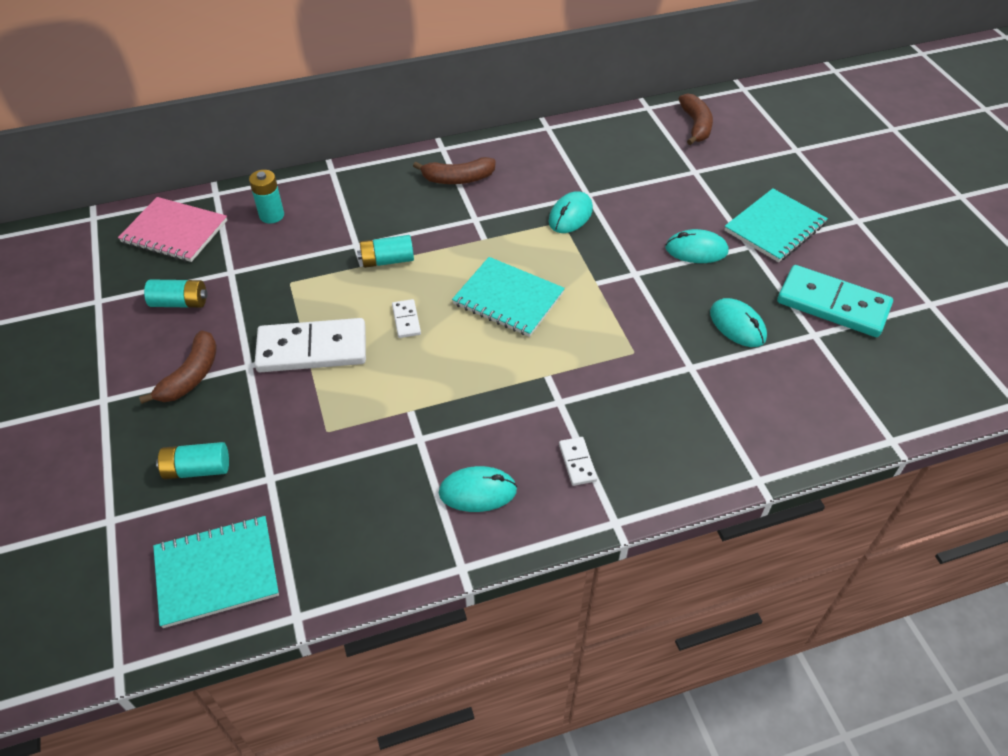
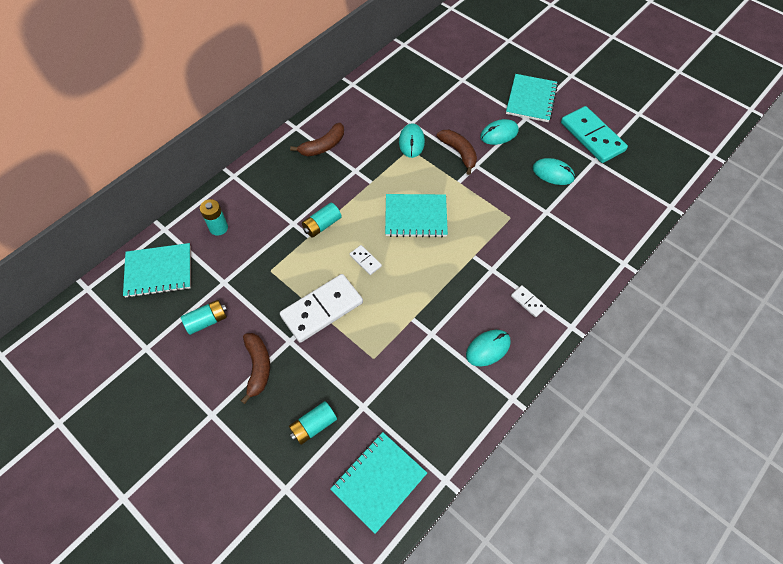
camera: 30 degrees left, 10 degrees up
pink notebook [118,197,227,262] -> turquoise notebook [123,243,191,298]
brown banana [679,93,713,145] -> brown banana moved to [437,130,477,175]
turquoise domino [777,265,893,337] -> turquoise domino turned 60 degrees clockwise [561,106,628,163]

